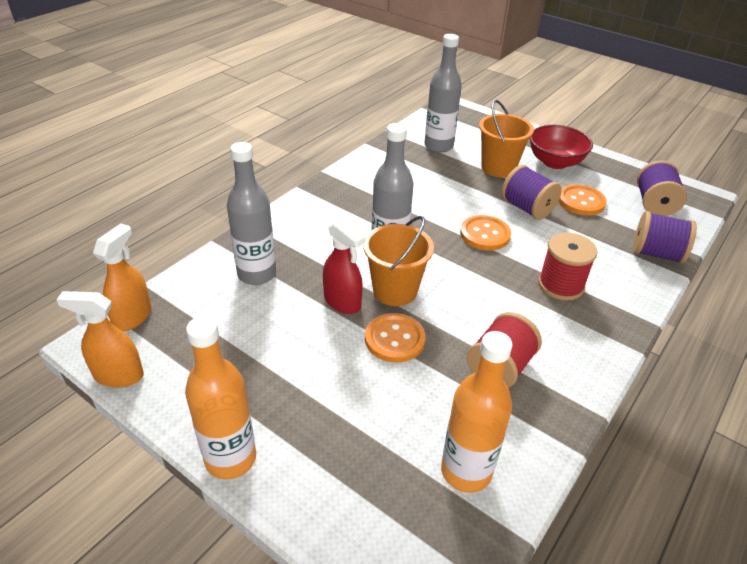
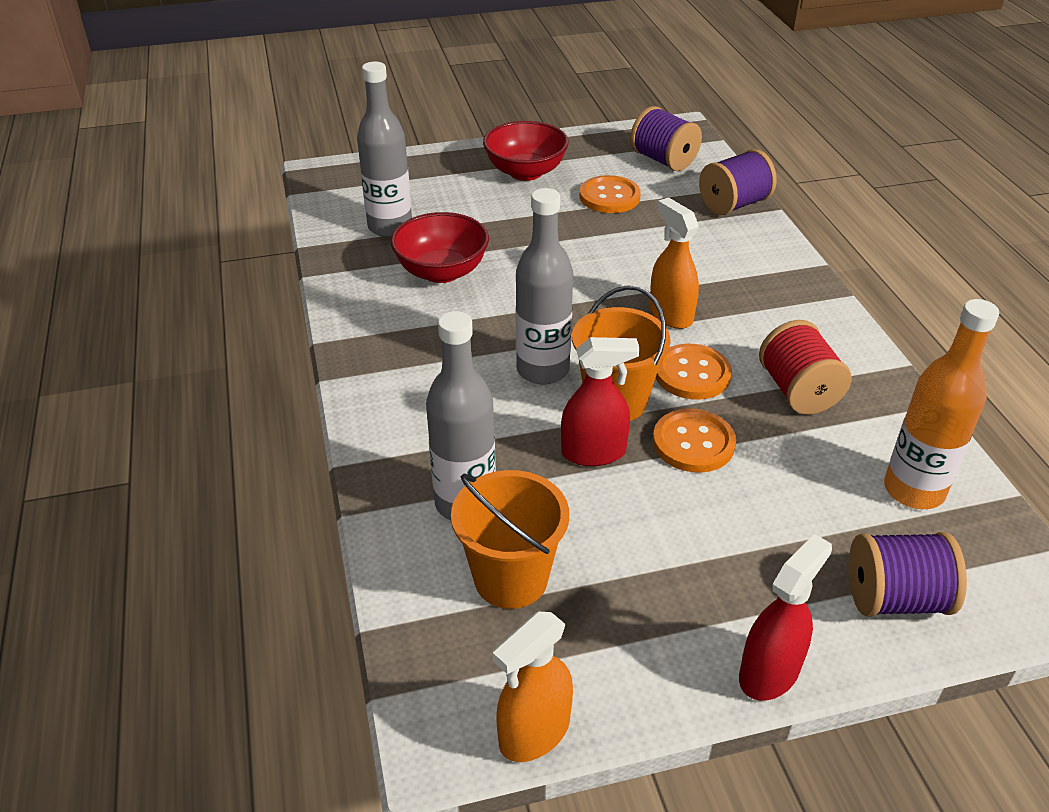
camera: 50 degrees left, 0 degrees up
orange spray bottle [93,224,151,332] -> orange spray bottle moved to [650,197,699,329]
orange bottle [185,316,256,480] -> red spray bottle [739,534,832,701]
orange button [460,215,511,251] -> orange button moved to [656,344,732,400]
orange bucket [479,100,534,178] -> orange bucket moved to [451,470,569,609]
purple spool [501,165,562,220] -> purple spool moved to [849,532,967,617]
red spool [538,233,597,301] -> none
none -> red bowl [390,212,489,283]

